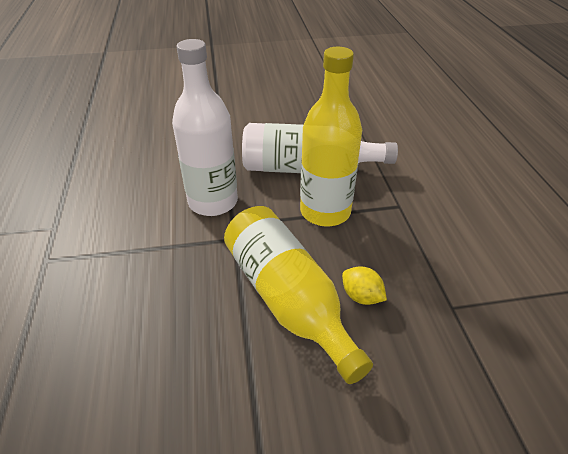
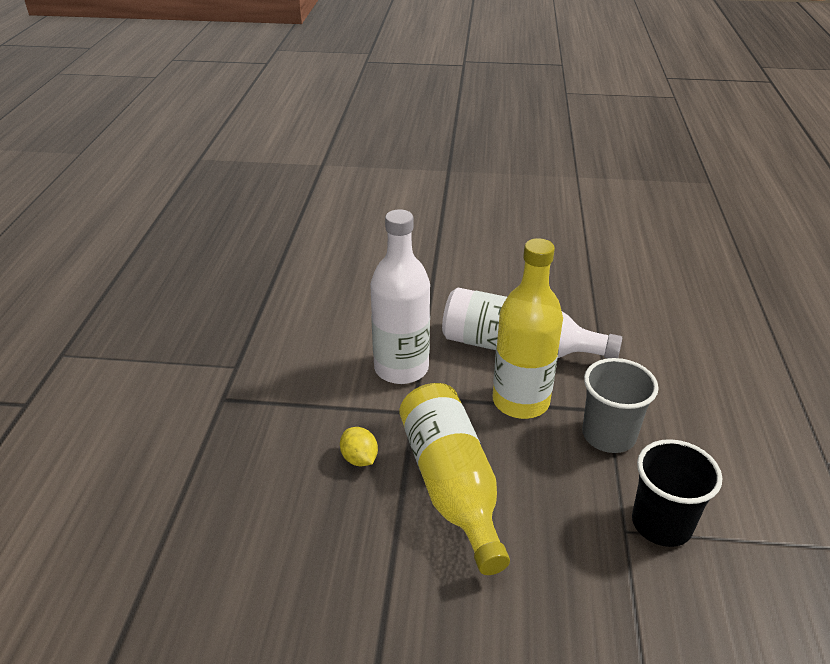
camera: 15 degrees right, 5 degrees down
yellow lemon [342,266,387,305] -> yellow lemon moved to [340,427,378,466]
none -> grey cup [582,358,659,453]
none -> black cup [632,439,722,547]

